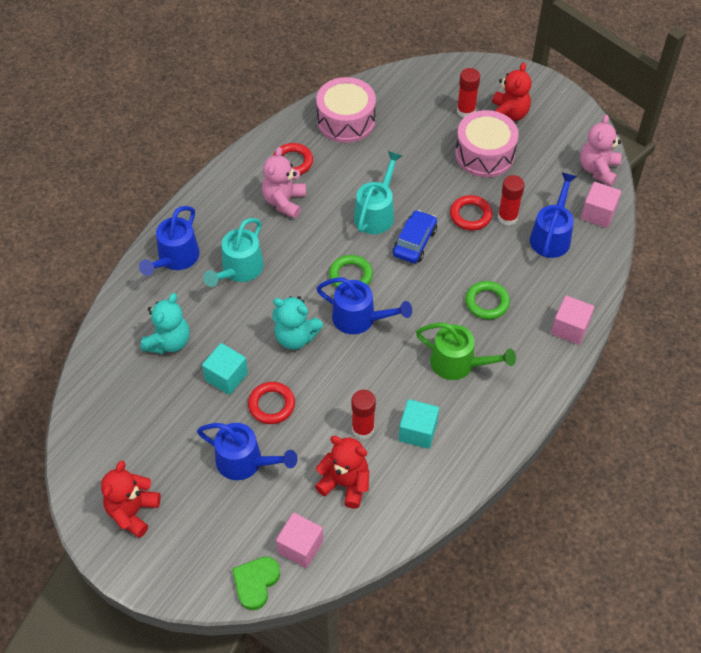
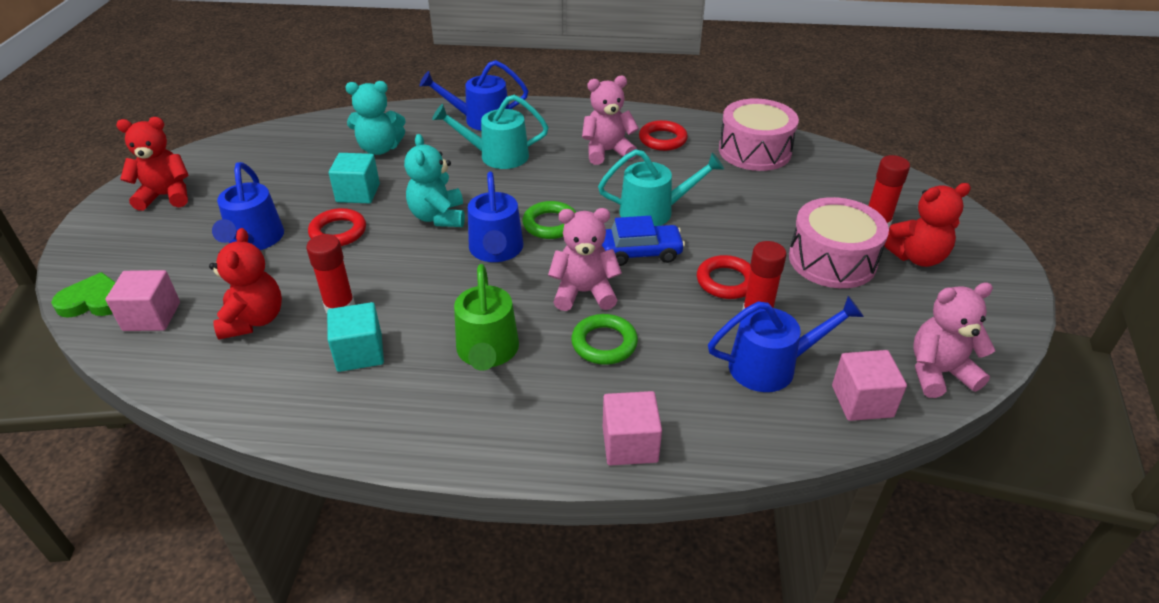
camera: 60 degrees right, 15 degrees down
none -> pink teddy bear [548,208,622,311]

